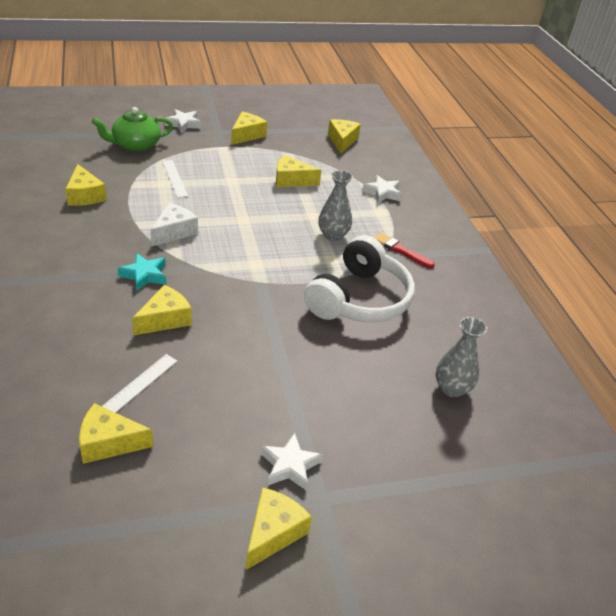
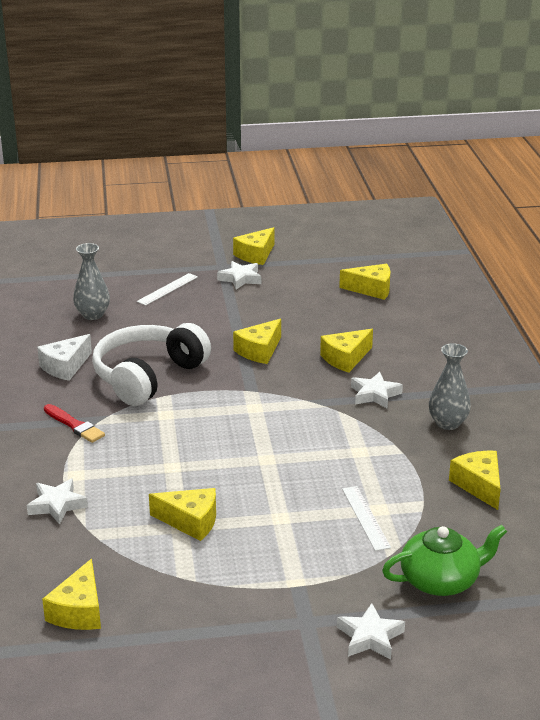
camera: 170 degrees left, 10 degrees down
white ruler [102,354,177,413] -> white ruler moved to [137,273,198,306]
turquoise star [118,253,166,292] -> white star [351,372,403,409]
white cheese [151,203,198,246] -> white cheese moved to [37,334,92,381]
yellow cheese [231,112,267,145] -> yellow cheese moved to [233,319,281,364]
grey vase [319,170,353,241] -> grey vase moved to [429,343,471,430]

